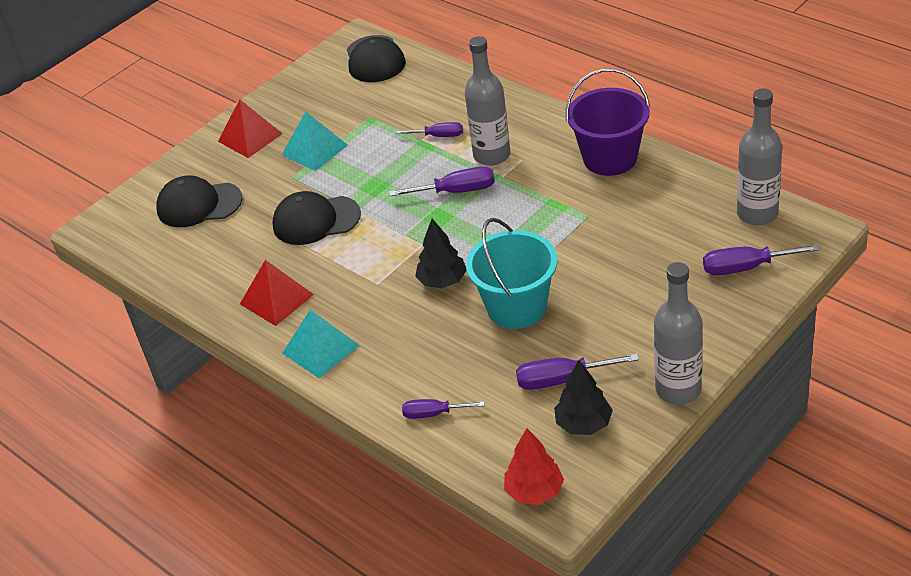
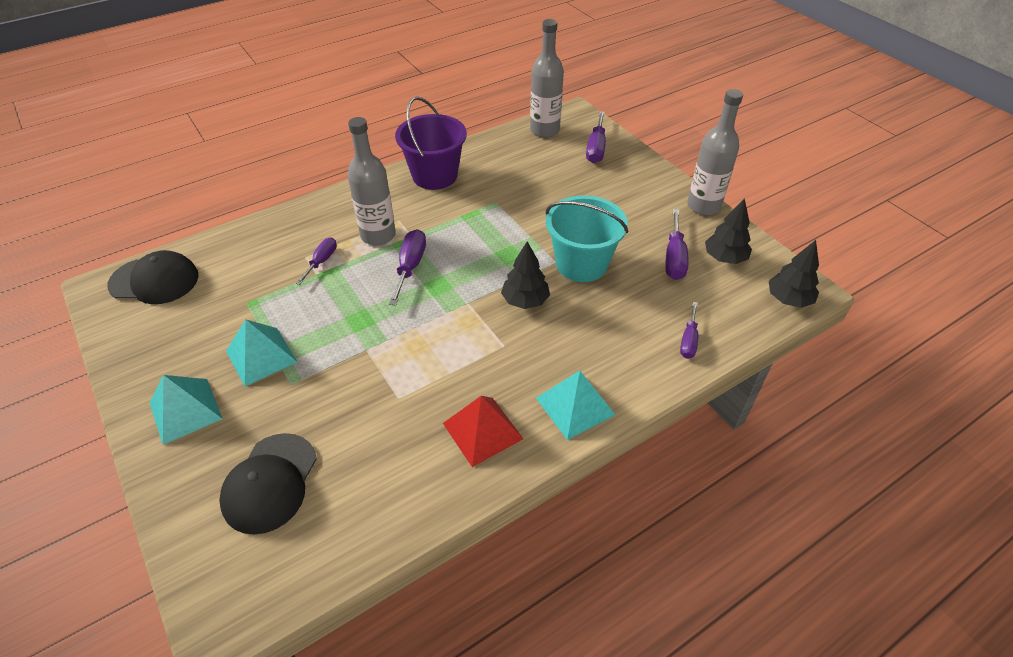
camera: 80 degrees left, 5 degrees up
red pyramid [218,99,283,158] -> turquoise pyramid [150,375,223,445]
black cap [272,191,361,245] -> none
red tree [504,428,564,505] -> black tree [769,240,819,308]

